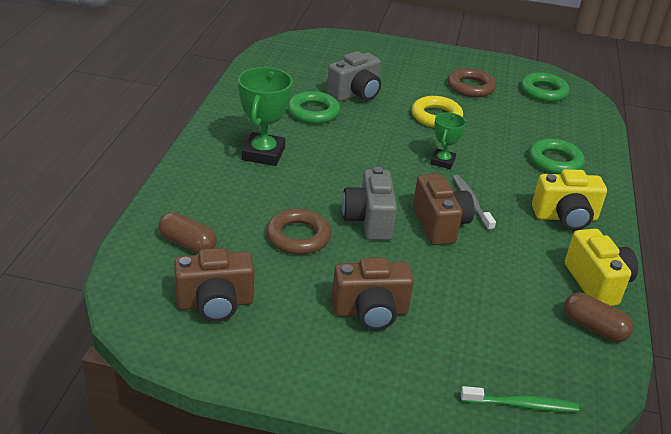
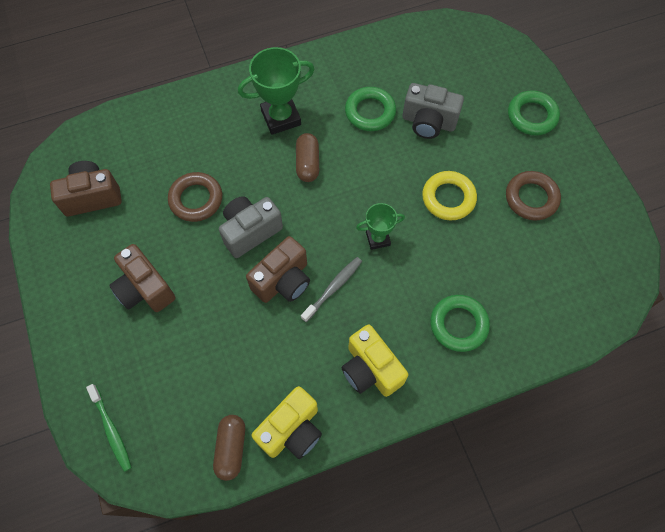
camera: 60 degrees right, 30 degrees up
brown capsule [159,212,217,254] -> brown capsule moved to [296,133,319,182]
brown camera [174,248,254,322] -> brown camera turned 120 degrees clockwise [50,161,122,216]
green ring [521,72,570,102] -> green ring moved to [508,90,560,135]

